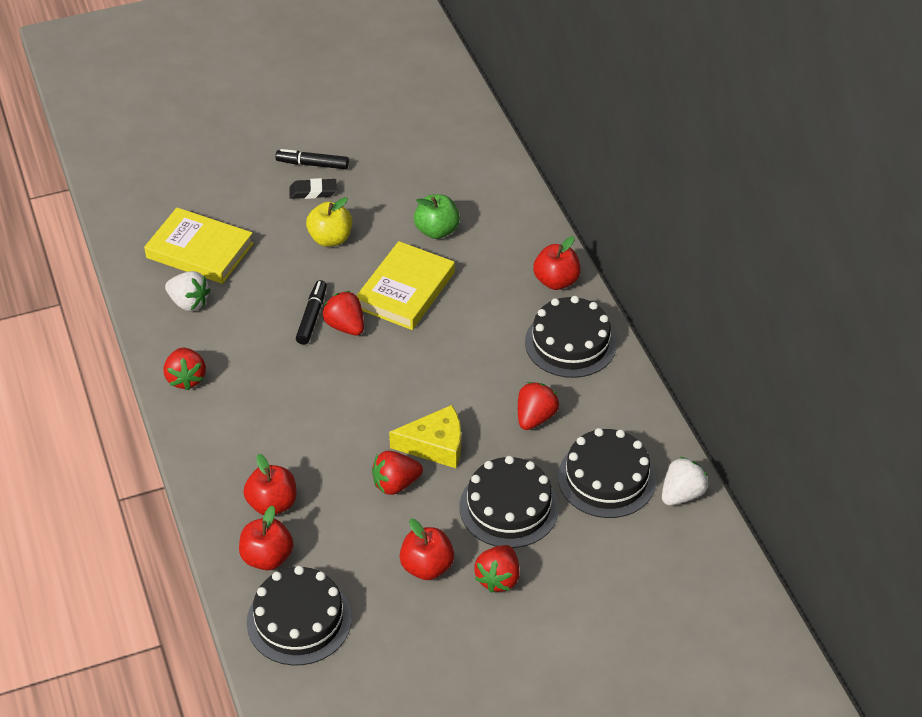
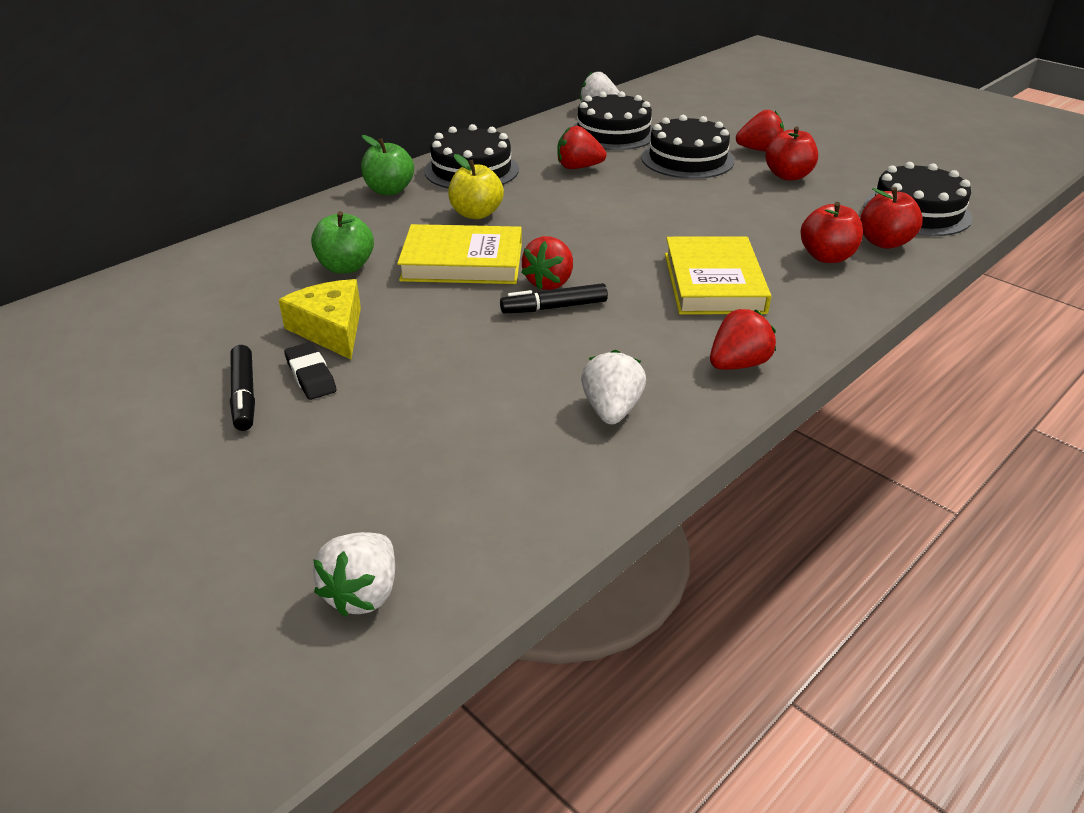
camera: 115 degrees left, 10 degrees down
yellow book [144,208,254,284] -> yellow book moved to [665,237,771,314]
yellow apple [306,197,352,247] -> yellow apple moved to [448,154,504,219]
red strawberry [372,451,423,495] -> none
yellow cheese [389,405,461,468] -> yellow cheese moved to [279,279,361,359]
red apple [533,236,581,290] -> green apple [361,135,414,195]
none -> white strawberry [313,532,395,617]

